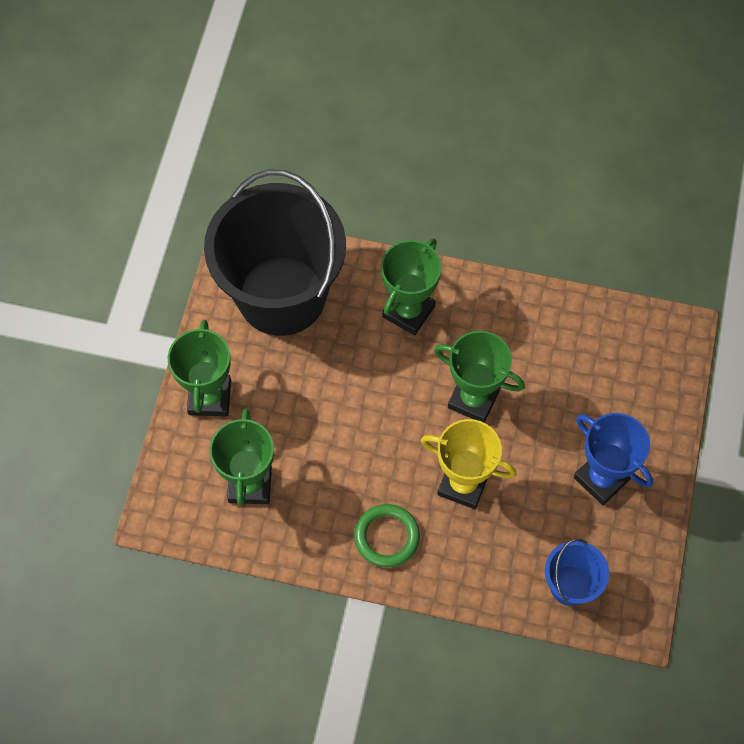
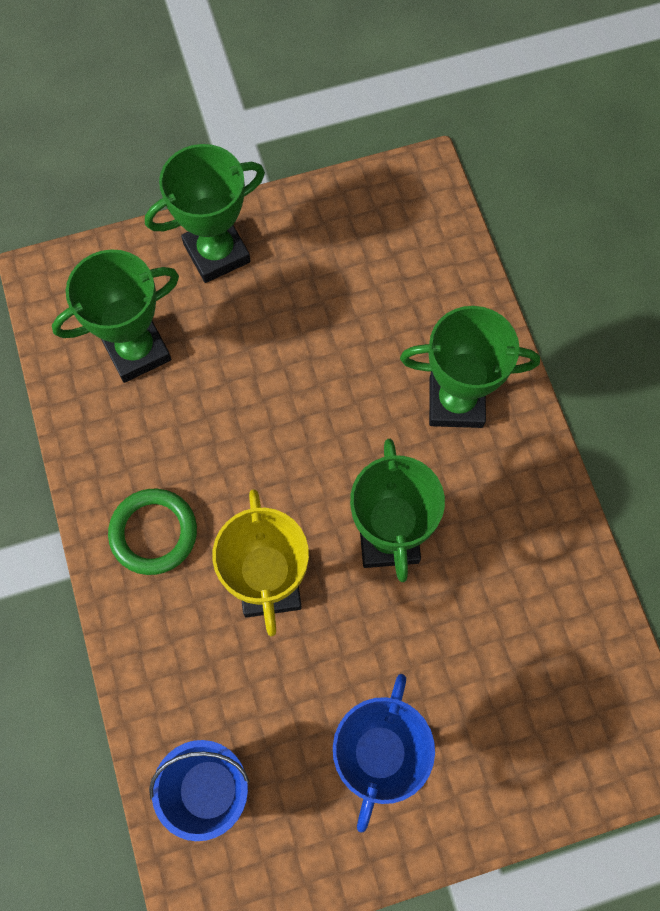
camera: 60 degrees right, 5 degrees up
black bucket [204,169,346,336] -> none

